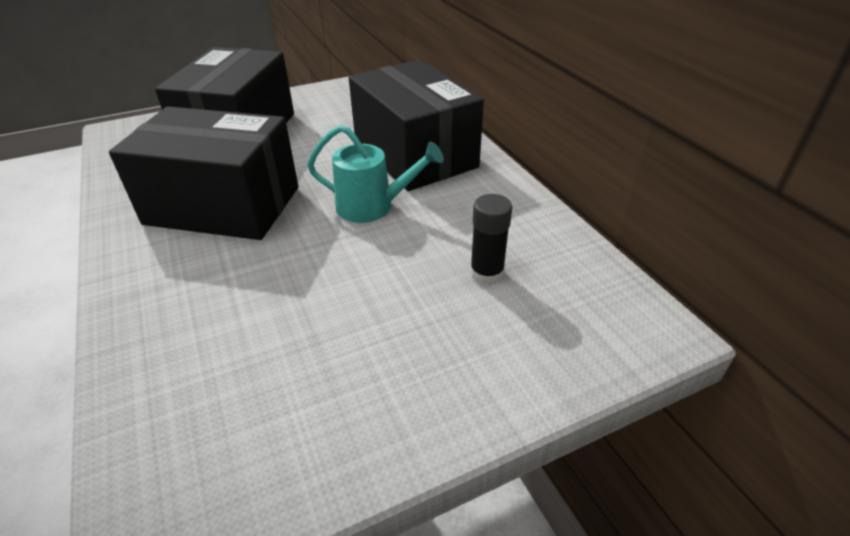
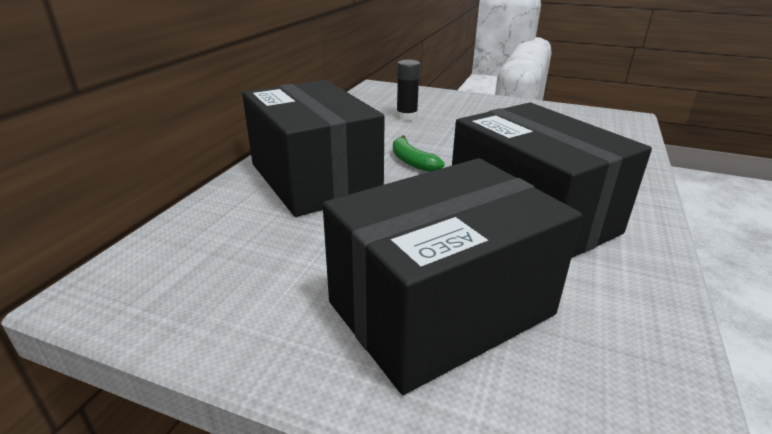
camera: 135 degrees left, 10 degrees down
turquoise watering can [307,125,444,223] -> green banana [393,135,445,172]
black box [349,60,484,191] -> black box turned 45 degrees counterclockwise [242,80,385,217]

